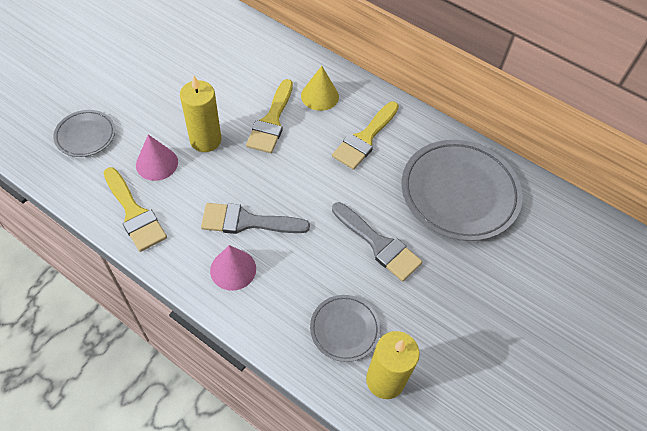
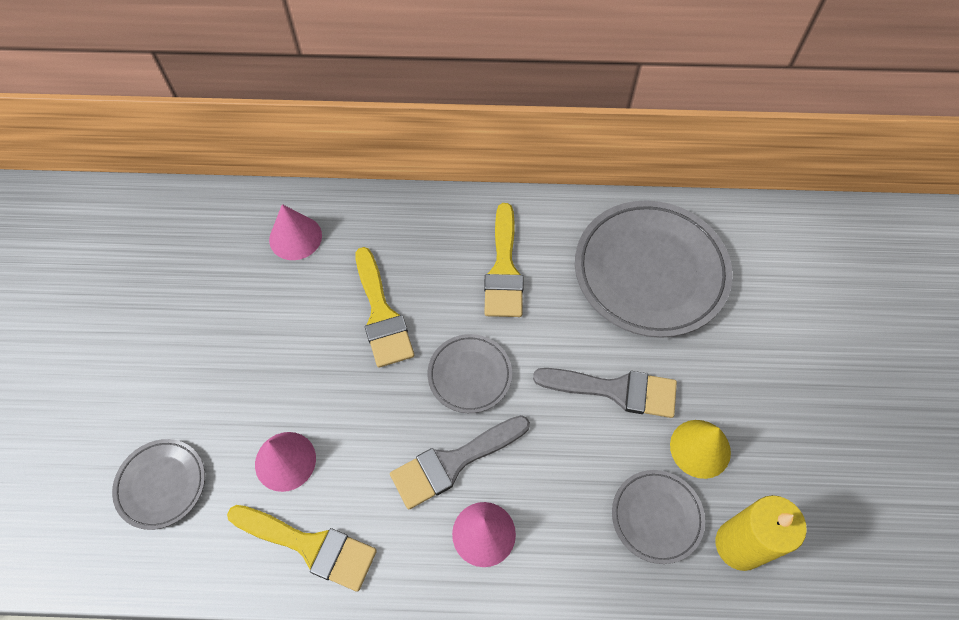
camera: 30 degrees left, 5 degrees up
yellow candle [180,76,222,152] -> none
yellow cone [301,66,339,111] -> yellow cone moved to [670,420,731,479]
none -> pink cone [269,204,322,260]
none -> grey plate [428,334,512,413]

